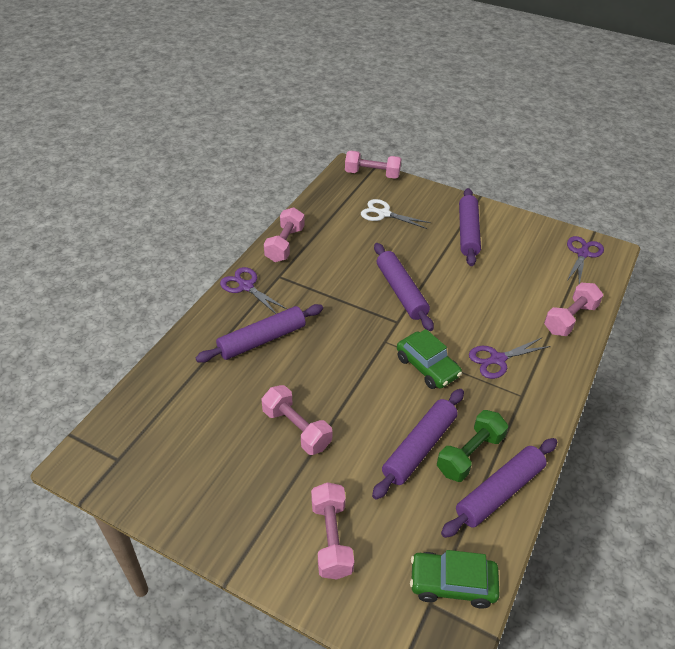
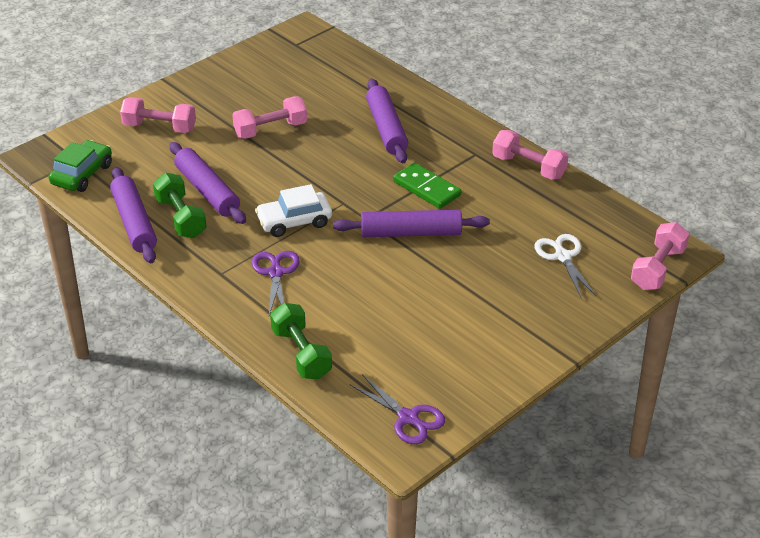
camera: 110 degrees right, 5 degrees down
purple scissors [220,267,287,314] -> none
white scissors [361,199,431,229] -> white scissors turned 60 degrees counterclockwise [535,234,597,299]
green car [397,329,462,389] -> white car [255,184,332,237]
purple rolling pin [459,188,481,266] -> none
pink dumbbell [544,283,603,336] -> green dumbbell [270,303,332,380]
none -> green domino [393,163,461,209]

